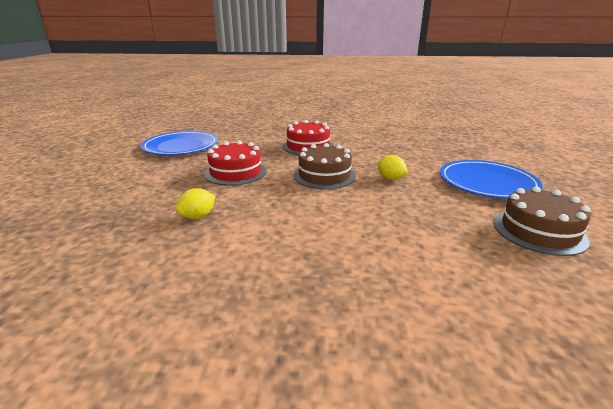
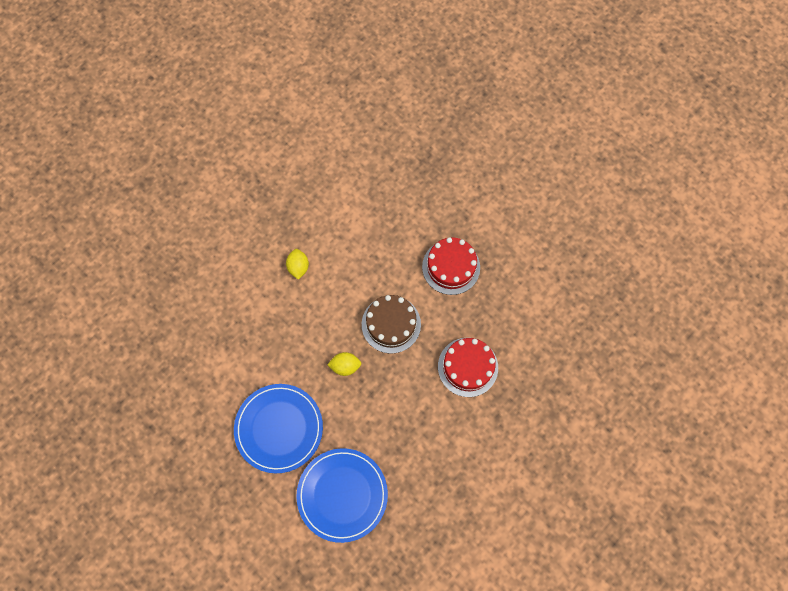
camera: 130 degrees right, 45 degrees up
blue plate [141,131,218,155] -> blue plate moved to [296,448,388,543]
yellow lemon [176,188,215,219] -> yellow lemon moved to [286,249,309,280]
brown cake [494,187,591,256] -> none

